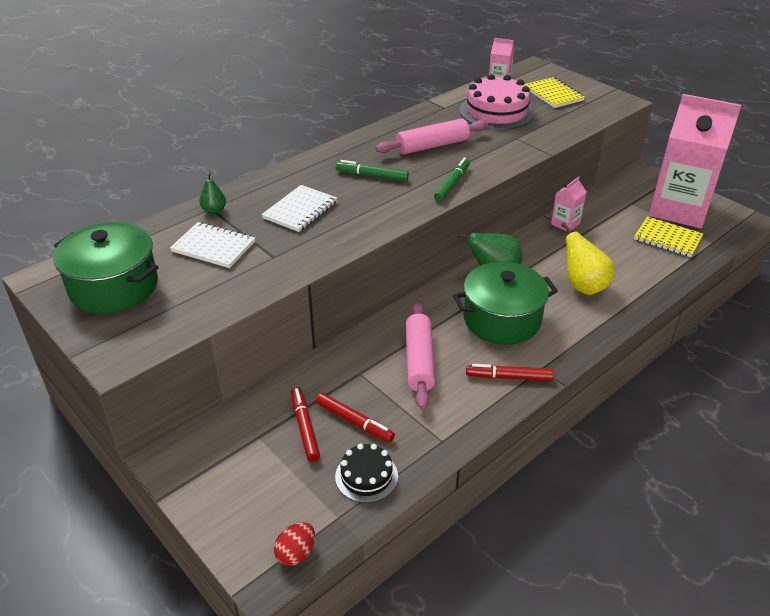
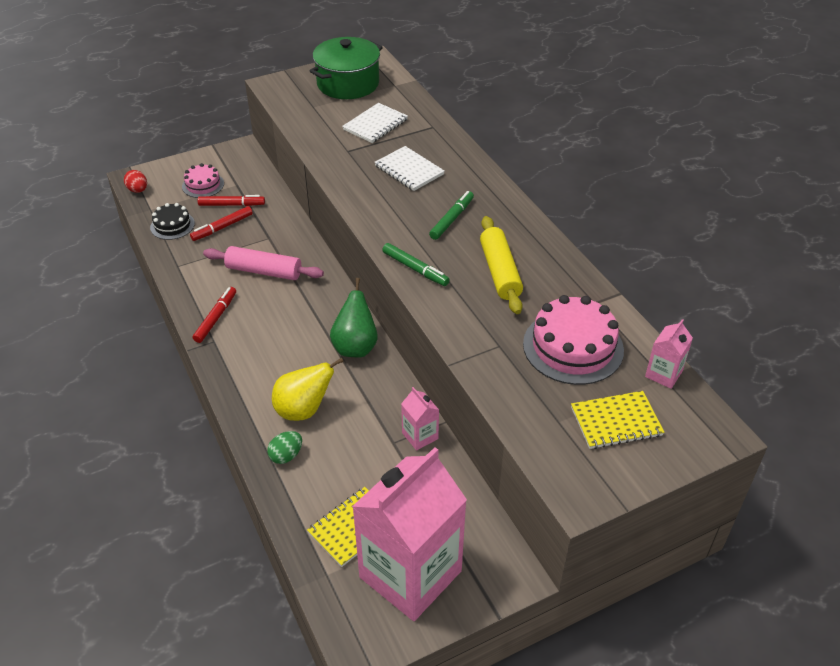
camera: 105 degrees right, 5 degrees up
green pear [199,173,226,214] -> none
pink rolling pin [375,118,488,155] -> yellow rolling pin [480,216,523,314]
green pot [453,262,558,345] -> none
none -> pink cake [182,163,224,198]
none -> green egg [267,431,302,464]

